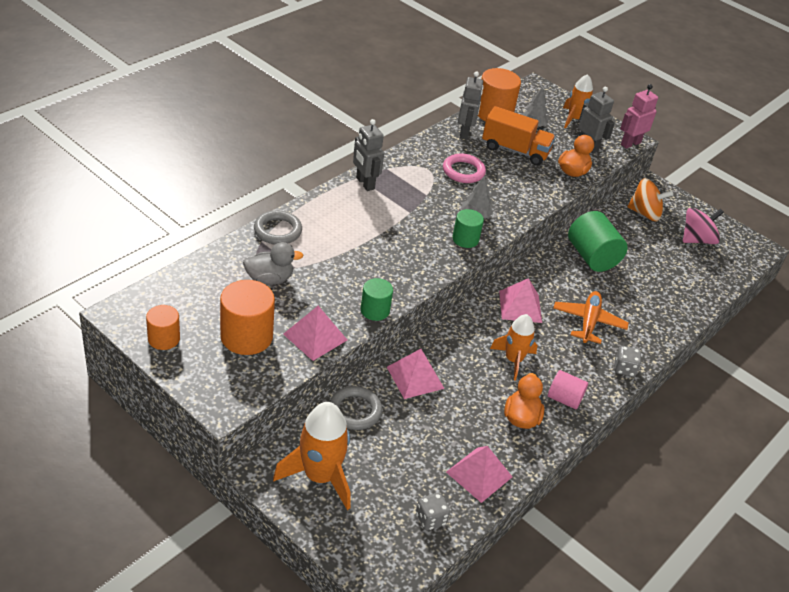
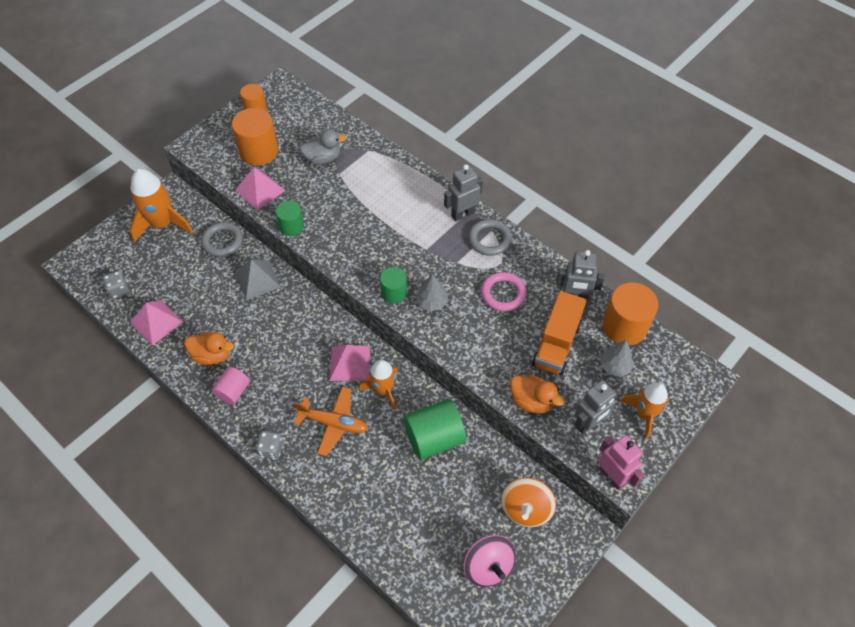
camera: 95 degrees right, 15 degrees up
grey duck [243,242,303,285] -> grey duck turned 90 degrees counterclockwise [299,129,346,165]
grey ring [254,210,302,244] -> grey ring moved to [468,219,512,256]
pink pyramid [387,349,445,399] -> grey pyramid [235,259,281,300]
orange rocket [490,314,538,380] -> orange rocket moved to [359,360,397,411]

